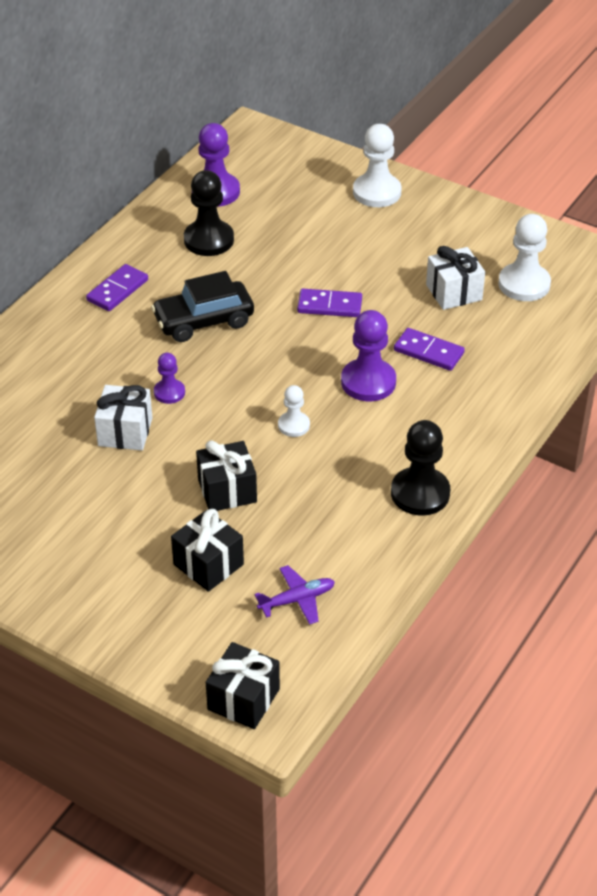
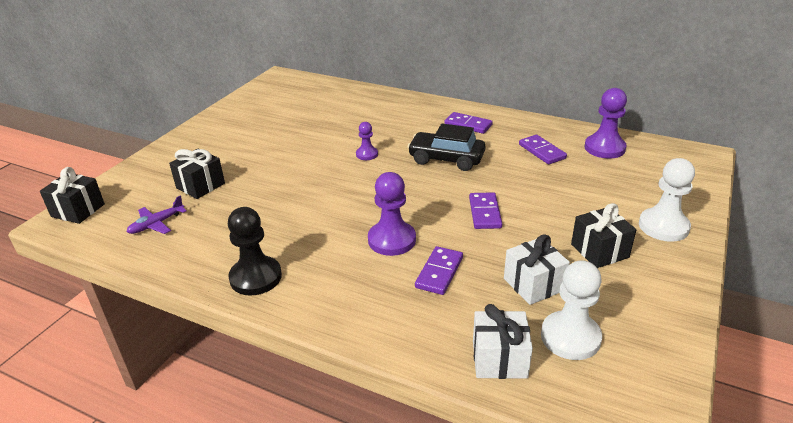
camera: 85 degrees right, 10 degrees down
white gift [94,385,152,451] -> white gift moved to [473,304,533,379]
black car [151,271,254,342] -> black car turned 45 degrees counterclockwise [407,124,485,171]
black pawn [184,170,234,256] -> purple domino [519,135,567,164]
black gift [196,440,257,511] -> black gift moved to [571,203,636,268]
purple plane [255,565,335,625] -> purple plane turned 75 degrees clockwise [127,195,187,234]
white pawn [278,385,310,437] -> none

